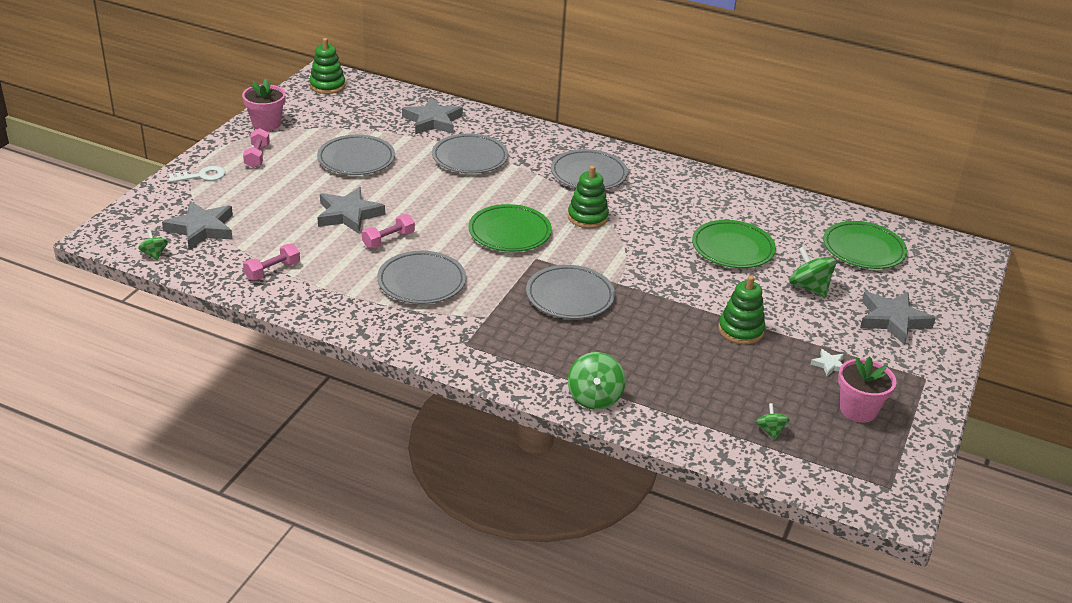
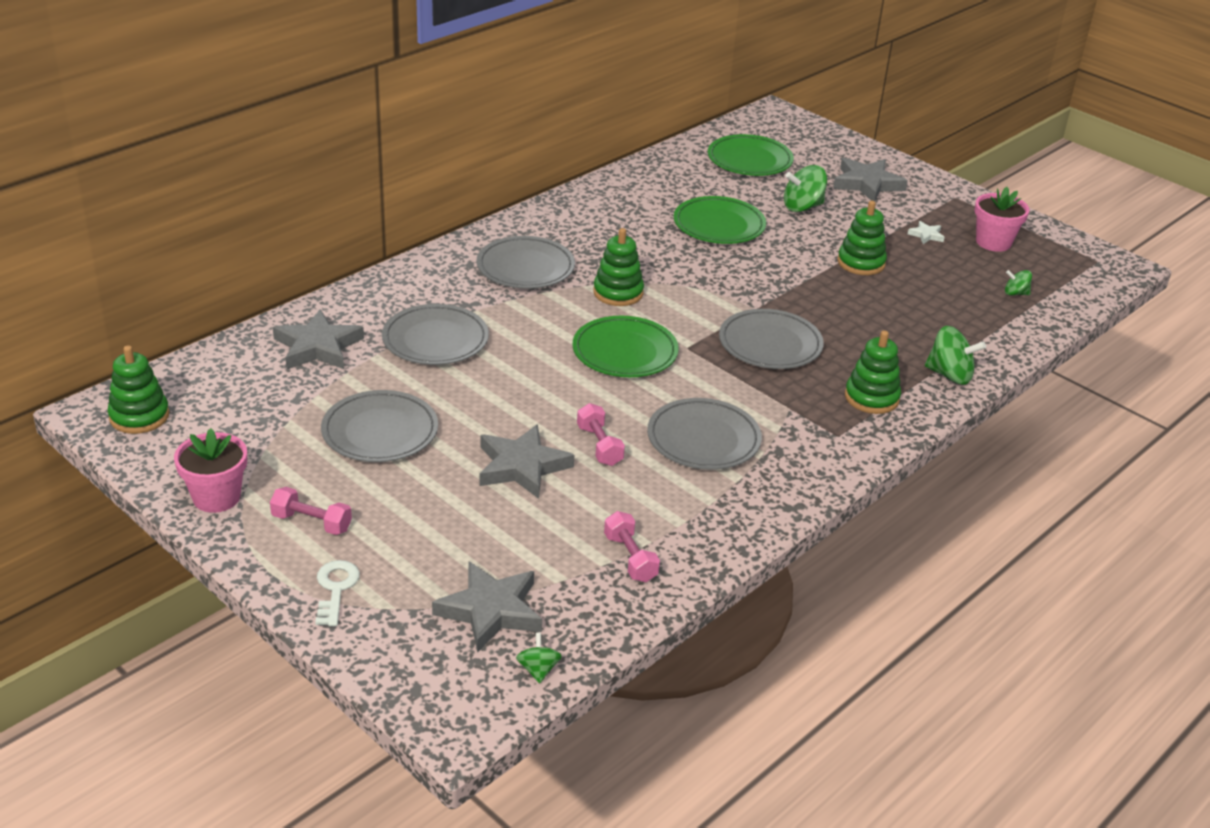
camera: 70 degrees left, 0 degrees up
green spinning top [138,230,168,260] -> green spinning top turned 90 degrees clockwise [516,633,562,683]
none -> green stacking toy [845,330,901,414]

